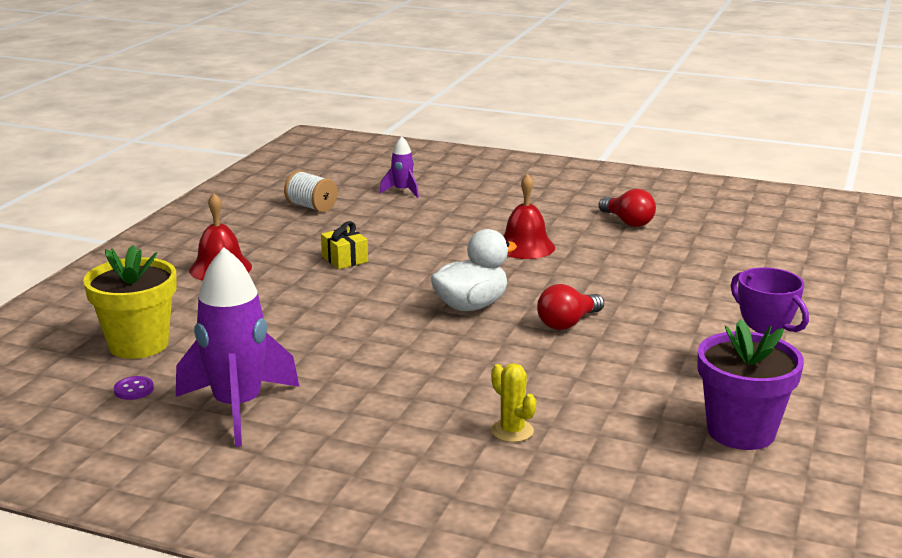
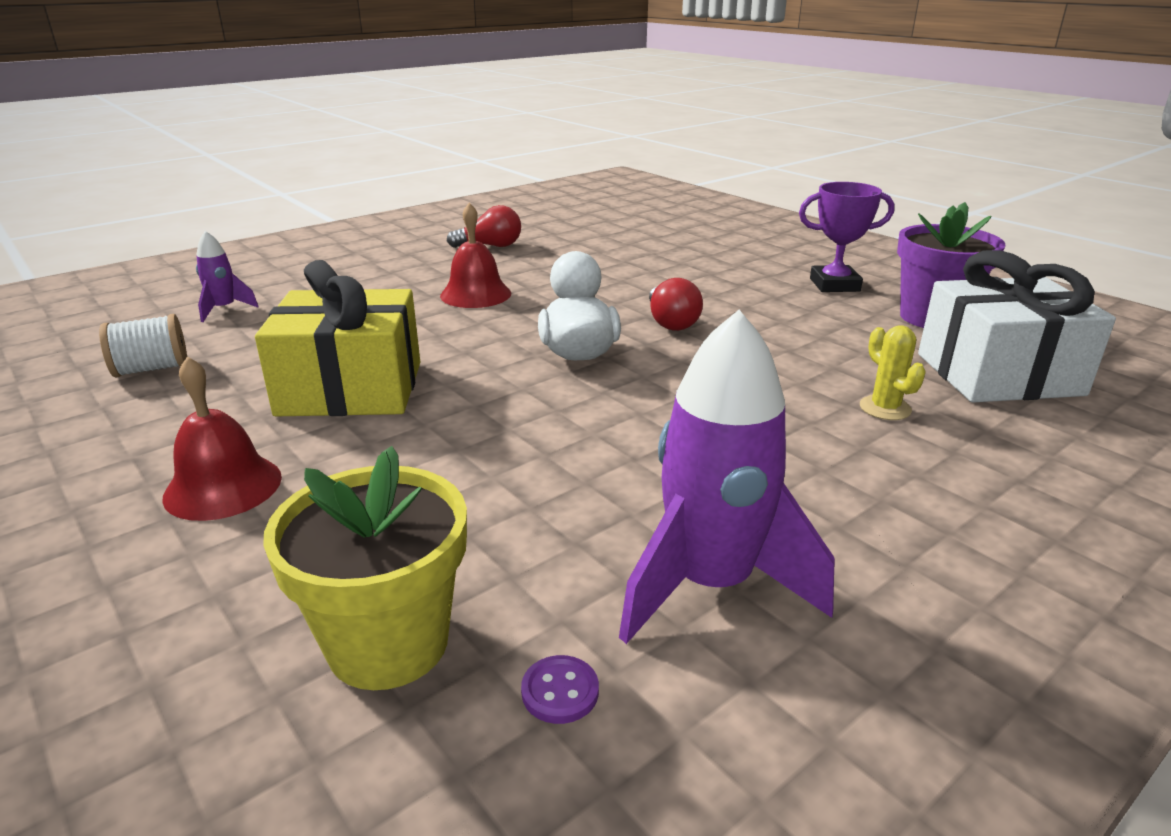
camera: 60 degrees left, 5 degrees up
yellow gift [321,221,368,269] -> yellow gift [255,260,420,416], size x2.25
yellow cactus [491,363,536,442] -> yellow cactus turned 75 degrees clockwise [860,325,926,420]
none -> white gift [918,250,1116,403]

